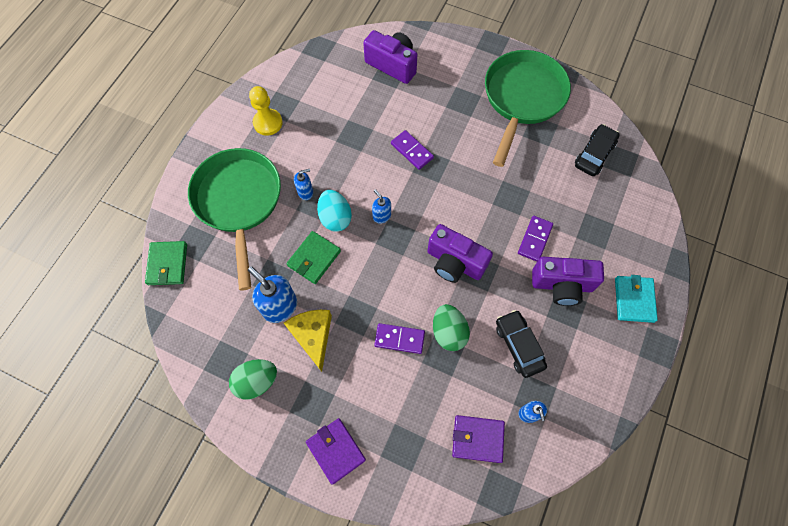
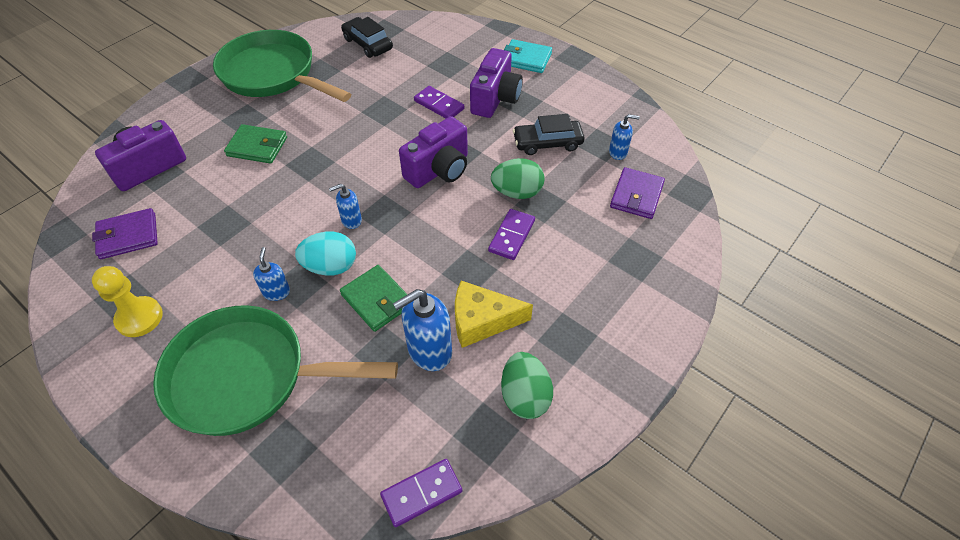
camera: 75 degrees left, 15 degrees down
green wallet [145,241,187,285] -> green wallet moved to [224,124,287,164]
purple wallet [306,418,366,485] -> purple wallet moved to [92,208,158,259]
purple domino [391,130,434,170] -> purple domino moved to [380,459,462,527]

